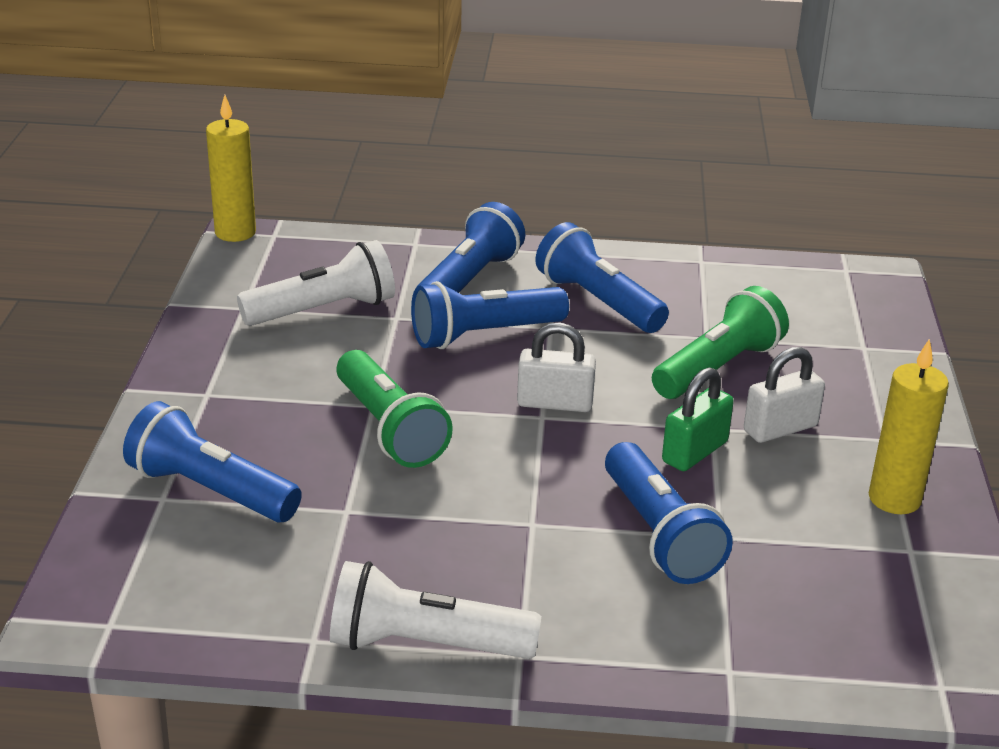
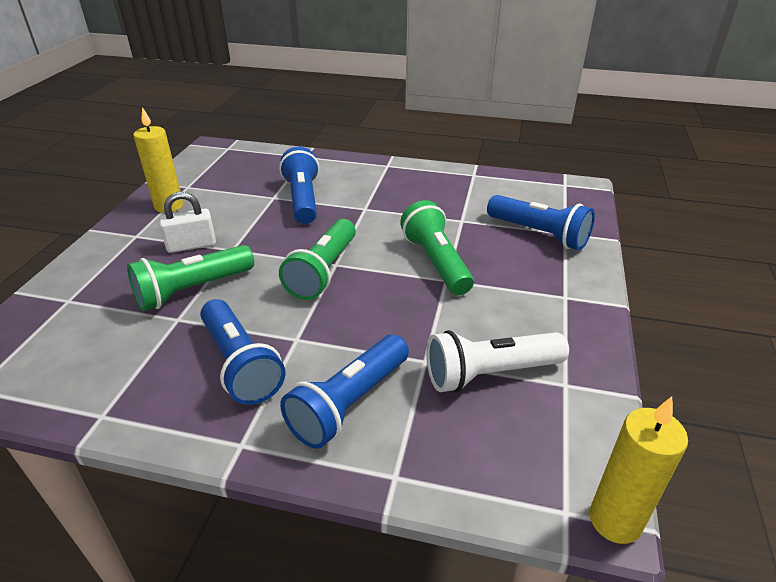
camera: 170 degrees left, 5 degrees up
white flashlight [330,561,541,659] -> none
blue flashlight [411,281,569,349] -> none
white padlock [517,322,596,412] -> green flashlight [279,219,356,300]
green padlock [662,367,734,471] -> none

